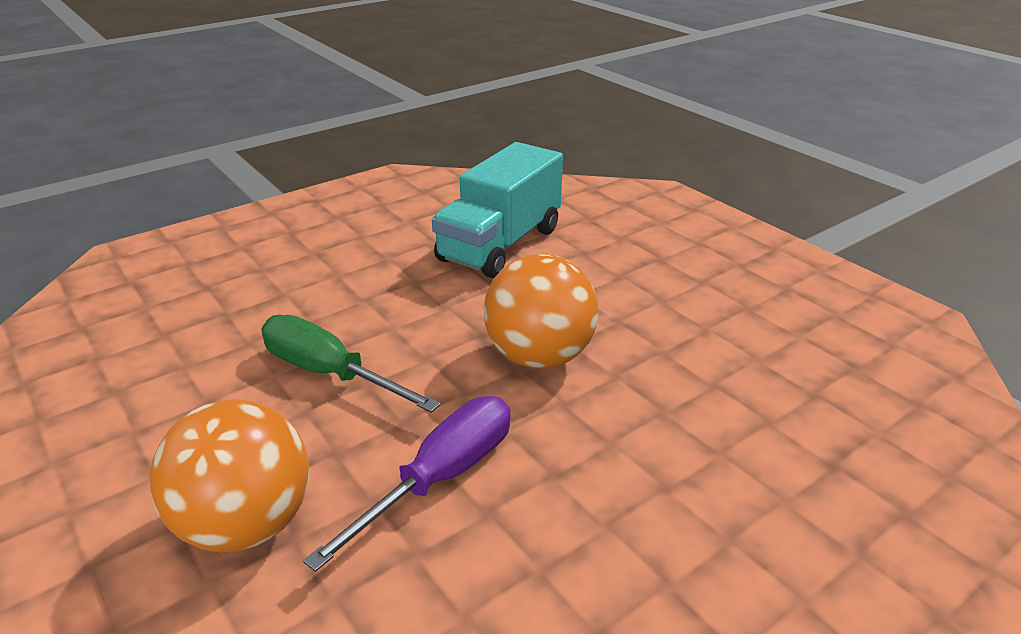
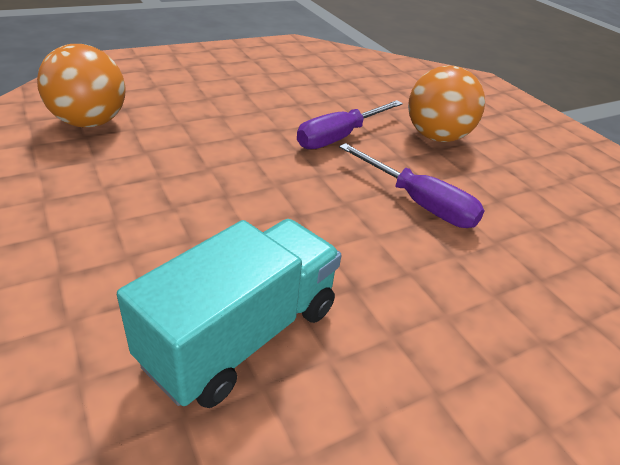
camera: 175 degrees left, 5 degrees up
green screwdriver [261,314,441,413] -> purple screwdriver [339,143,485,228]
orange ball [484,254,598,369] -> orange ball moved to [37,44,126,128]

